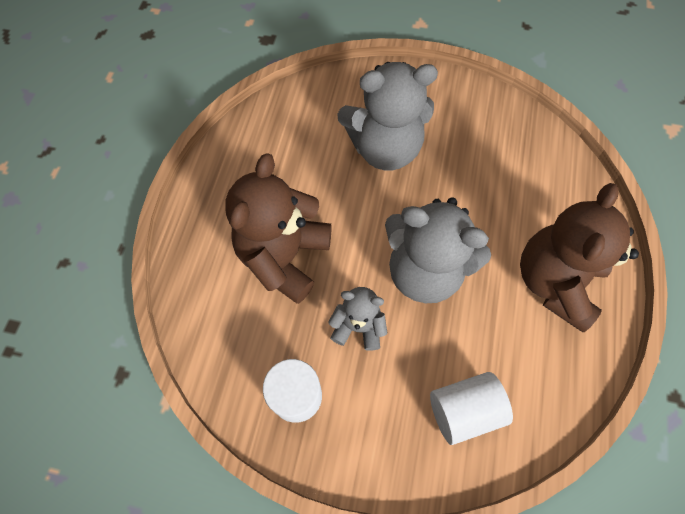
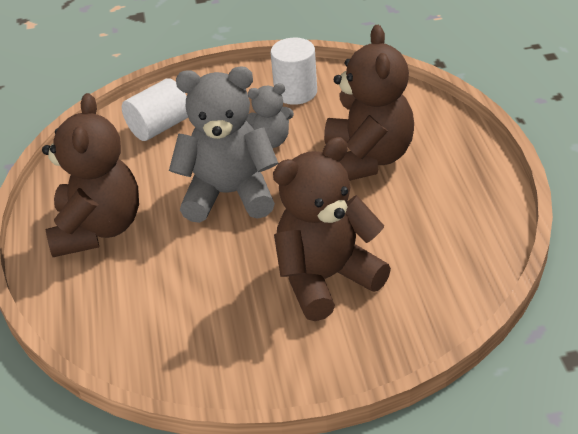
camera: 160 degrees right, 25 degrees down
grey teddy bear [337,62,438,170] -> brown teddy bear [273,137,391,321]

